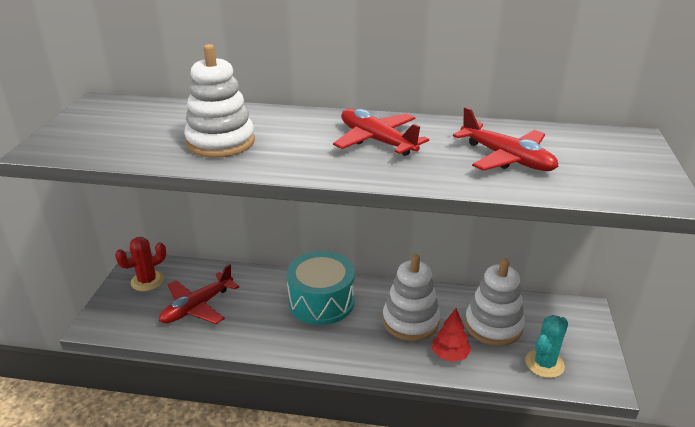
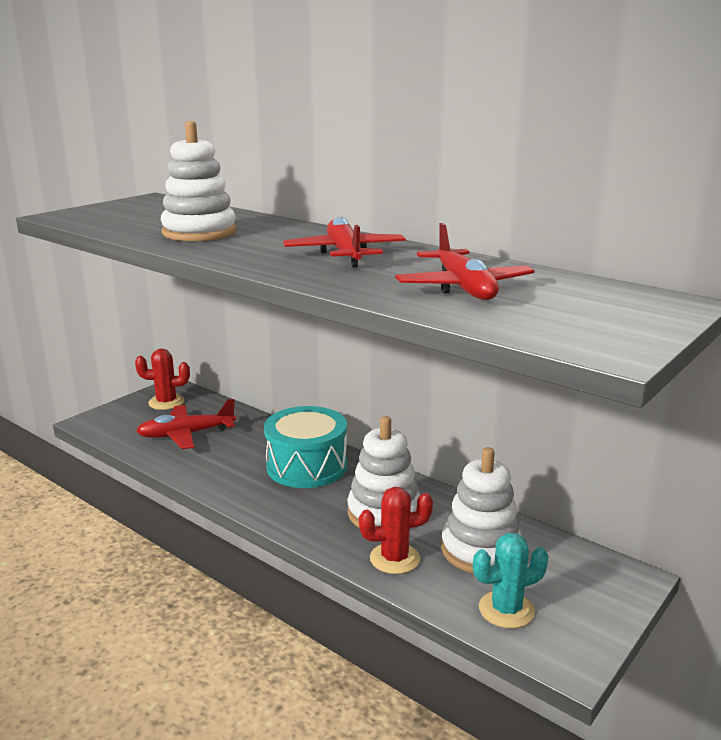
camera: 30 degrees right, 10 degrees down
red tree [432,308,471,362] -> red cactus [359,487,433,574]

